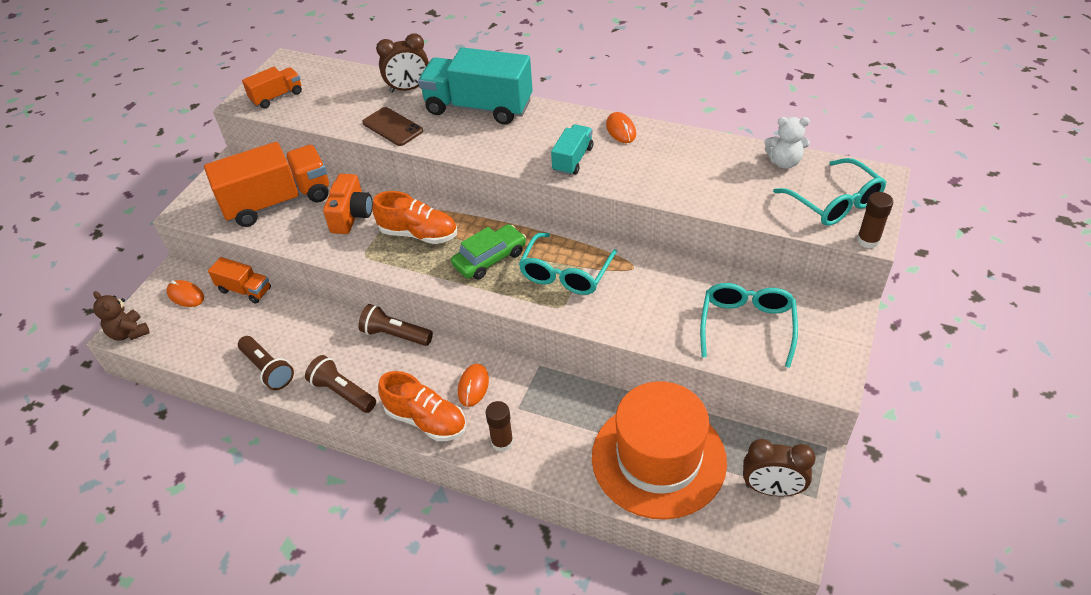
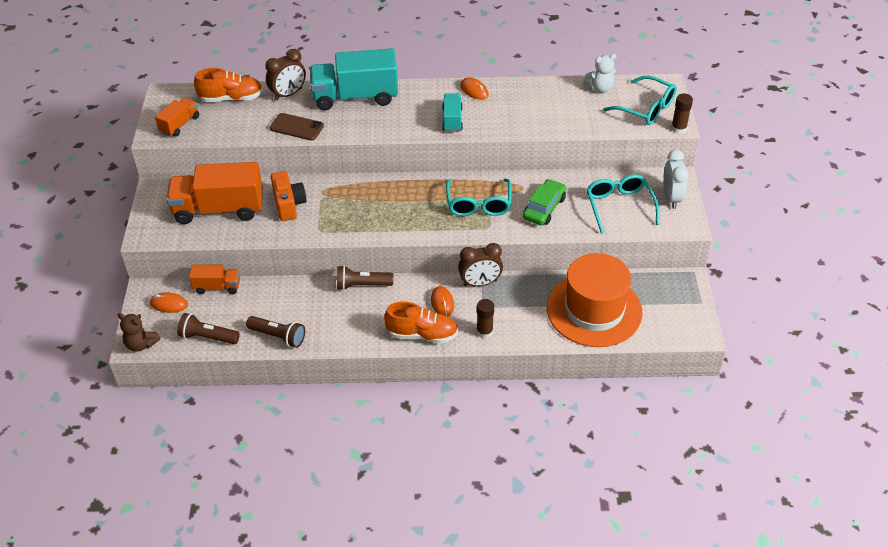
camera: 25 degrees left, 0 degrees up
orange truck [204,142,329,227] -> orange truck turned 135 degrees counterclockwise [167,162,263,224]
brown flashlight [305,355,376,413] -> brown flashlight moved to [177,313,240,344]
orange shoe [372,191,457,244] -> orange shoe moved to [194,68,263,102]
green car [451,224,526,280] -> green car moved to [523,179,566,226]
brown clock [743,439,816,496] -> brown clock moved to [458,243,503,287]
none -> white clock [663,150,689,209]

